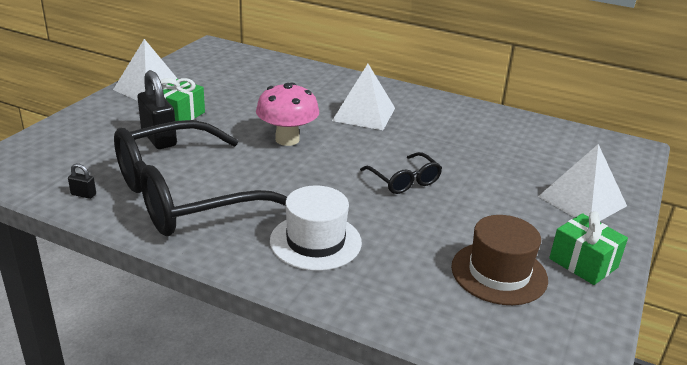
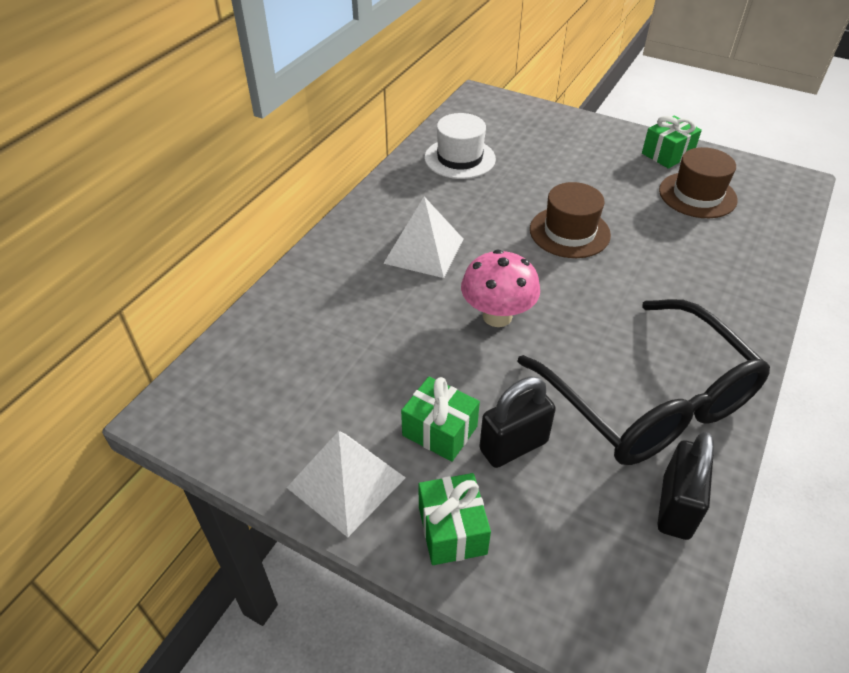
camera: 85 degrees left, 15 degrees up
black padlock [68,163,96,199] -> black padlock [658,432,714,540], size x2.29
white hat [270,185,362,271] -> white hat moved to [424,113,496,179]
black glasses [360,152,442,194] -> brown hat [530,182,611,258]
white pyramid [538,144,627,221] -> none
none -> green gift [419,473,491,565]

